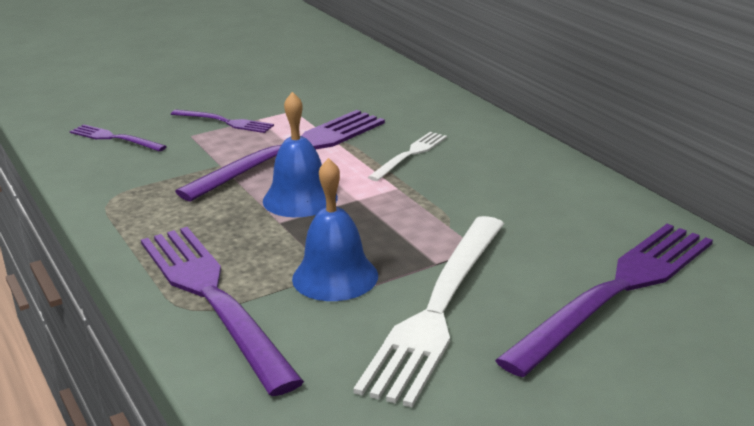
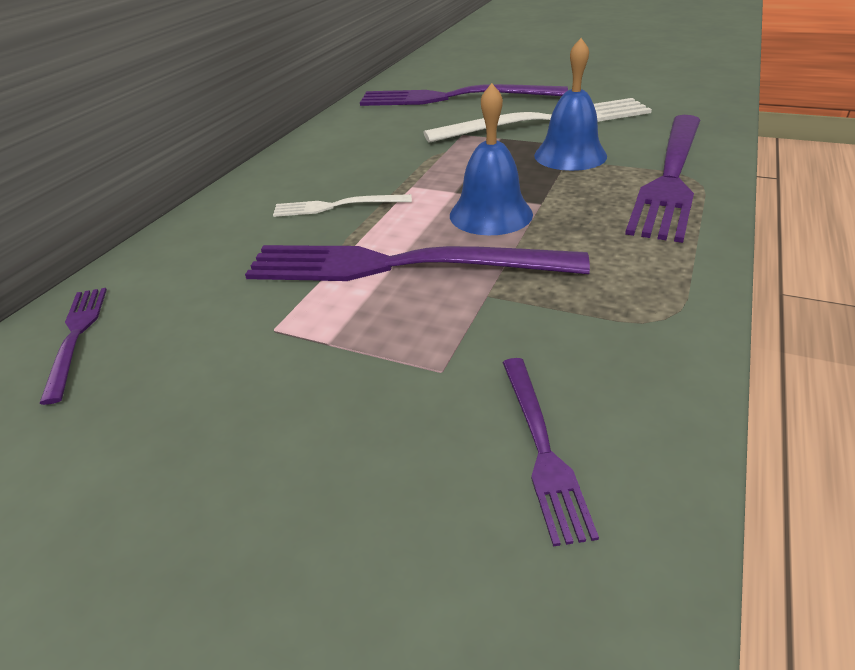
camera: 125 degrees left, 10 degrees up
purple fork [171,109,274,133] -> purple fork moved to [39,288,107,405]

